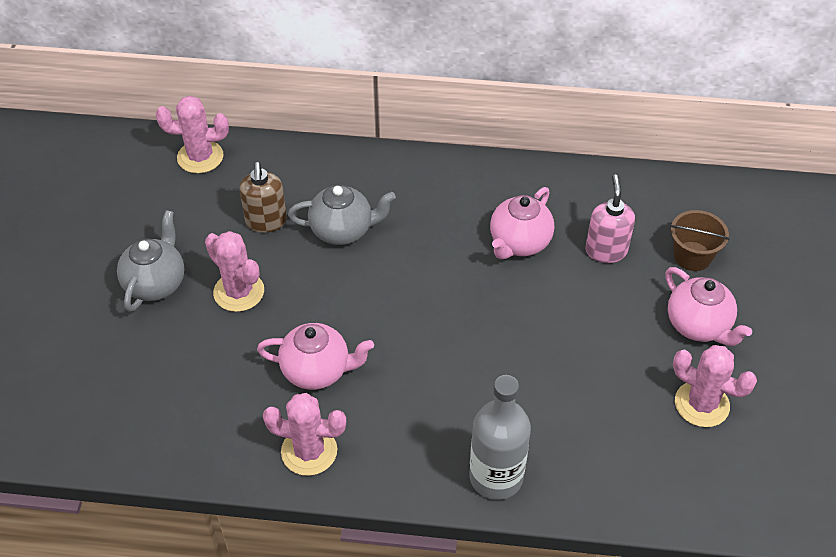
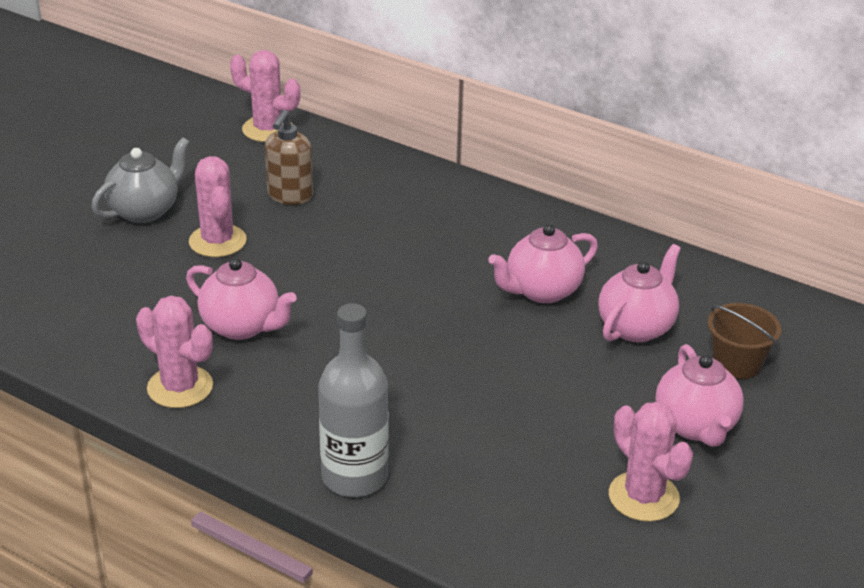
camera: 25 degrees right, 15 degrees down
grey teapot [288,184,396,245] -> none
pink soap dispenser [586,174,635,263] -> pink teapot [599,244,681,342]

